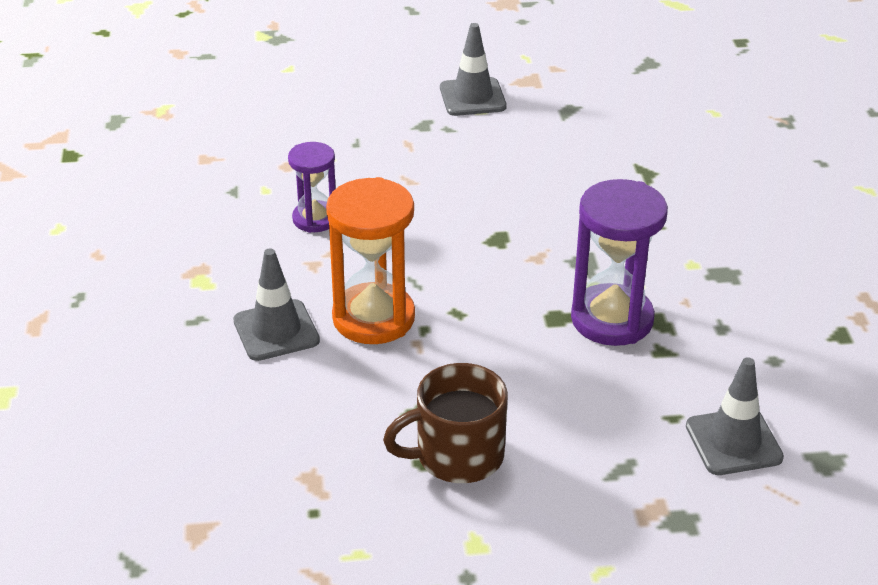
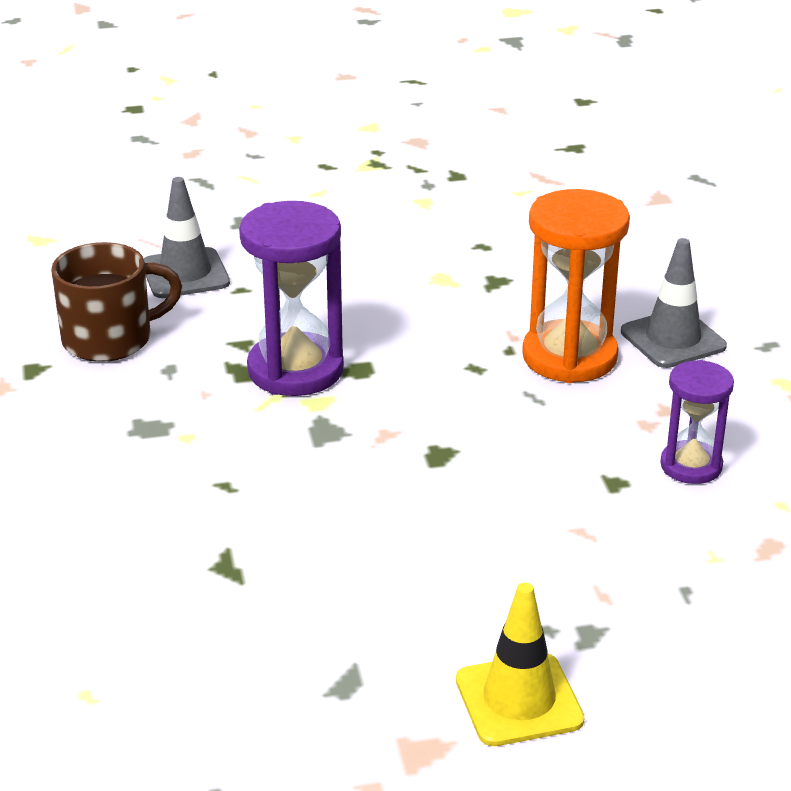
camera: 175 degrees right, 5 degrees down
brown mug [383,363,508,483] -> brown mug moved to [51,242,182,362]
grey traffic cone [440,23,507,116] -> yellow traffic cone [456,583,585,746]

